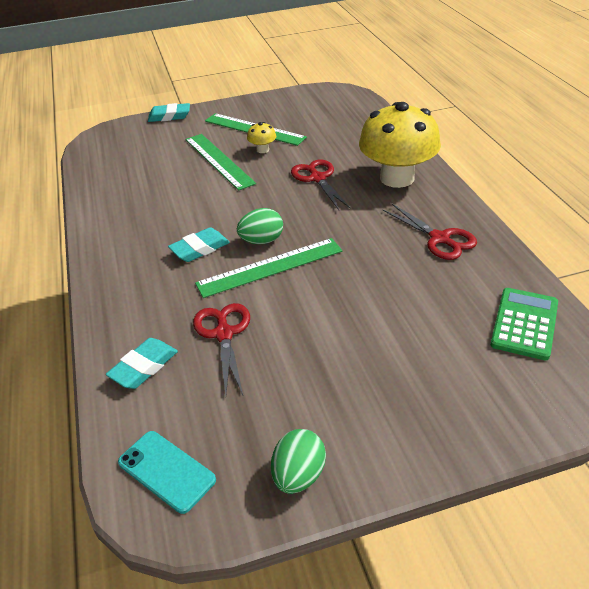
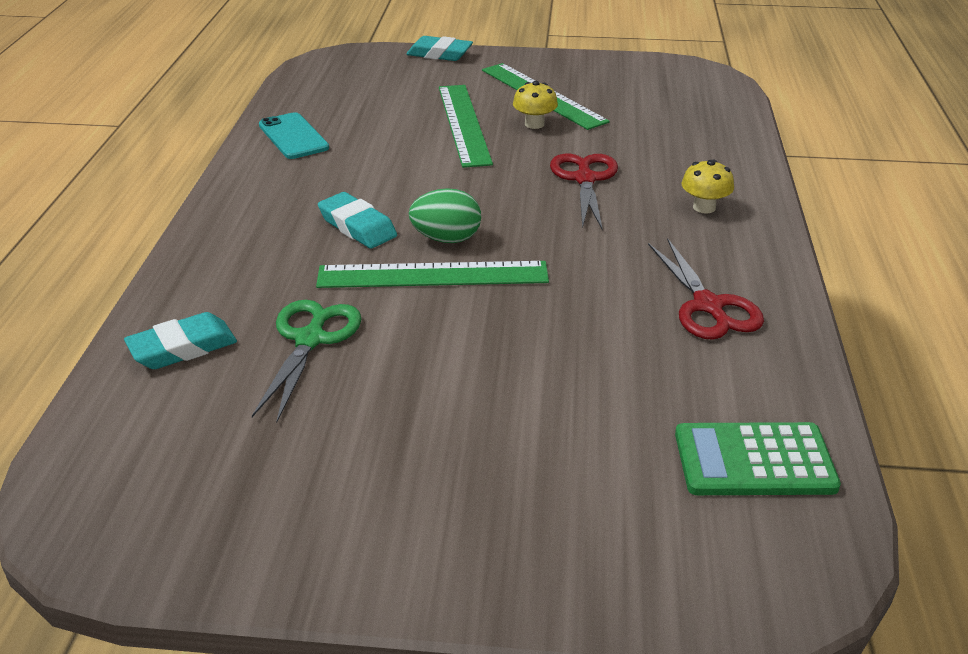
camera: 20 degrees right, 5 degrees down
turquoise phone [118,431,216,514] -> turquoise phone moved to [259,112,329,159]
turquoise eraser [168,227,230,262] -> turquoise eraser turned 60 degrees clockwise [318,192,397,248]
red scissors [193,303,250,396] -> green scissors [252,300,361,422]
green egg [271,429,326,494] -> none
yellow mushroom [359,102,441,188] -> yellow mushroom [681,160,734,214], size x0.41
green calculator [490,288,558,360] -> green calculator turned 135 degrees counterclockwise [675,422,841,495]

